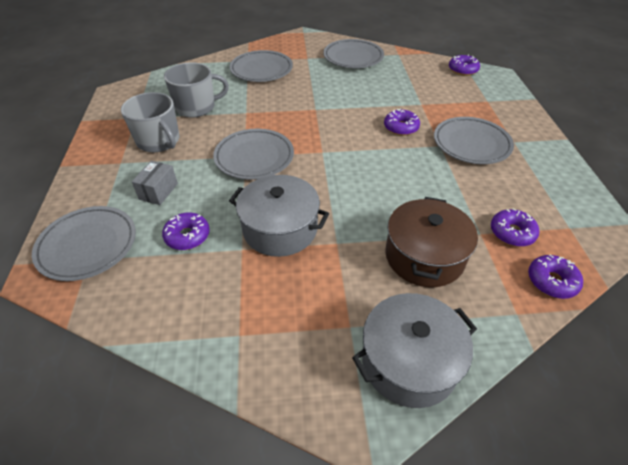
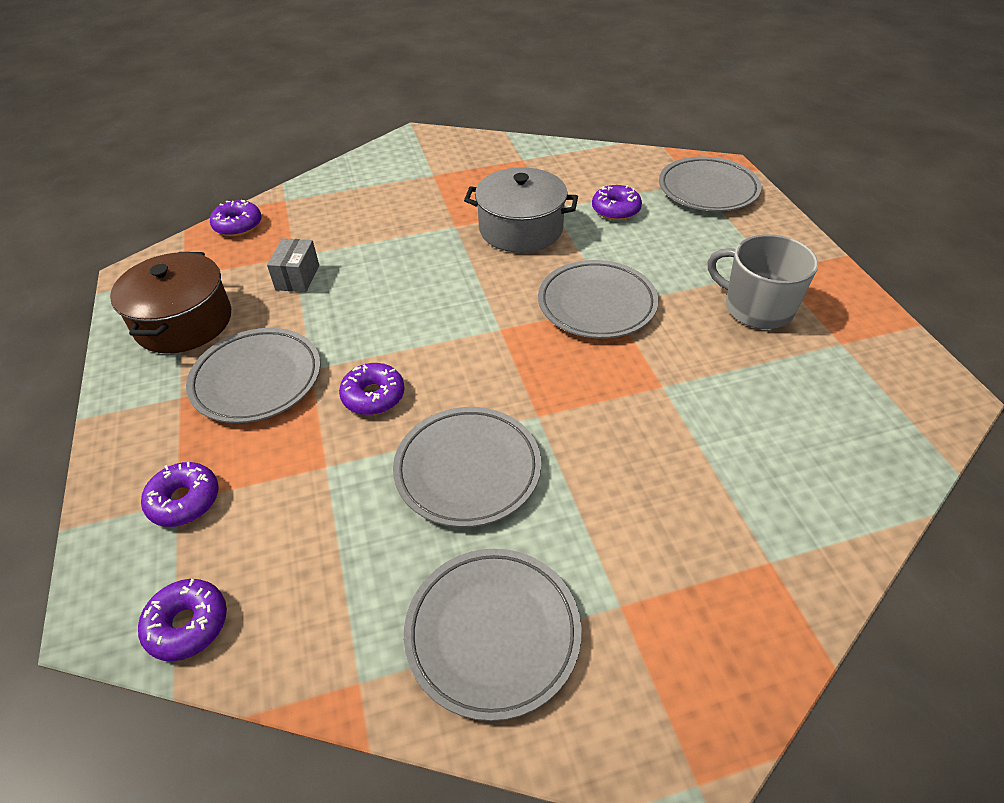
camera: 170 degrees right, 0 degrees up
grey box [132,161,178,205] -> grey box moved to [267,238,319,292]
grey mug [164,62,229,118] -> none
grey plate [230,50,293,82] -> grey plate moved to [393,407,541,527]
grey pot [352,293,477,408] -> none
brown pot [385,197,478,287] -> brown pot moved to [110,252,231,354]
purple donut [491,208,539,247] -> purple donut moved to [141,462,219,527]

